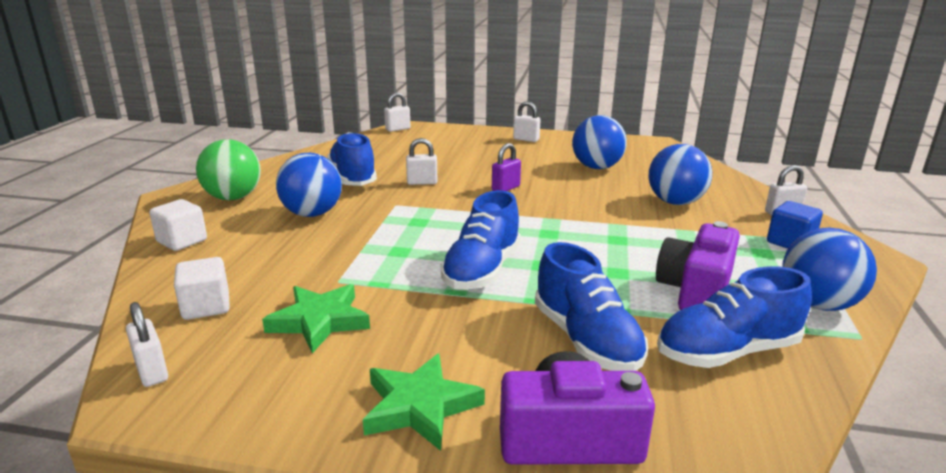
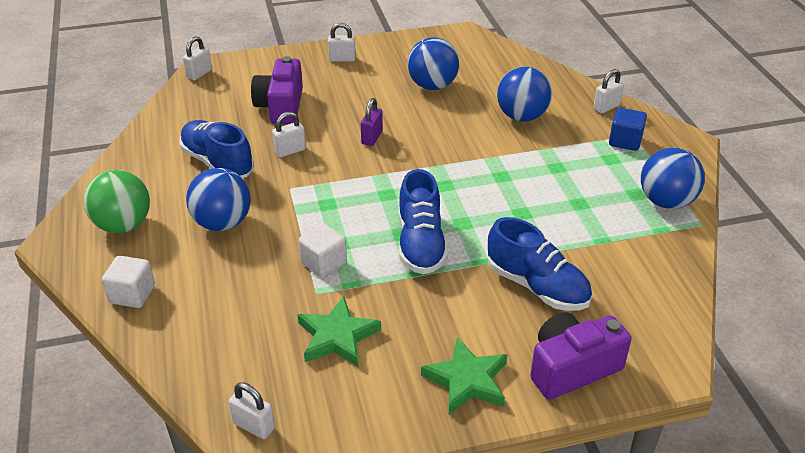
camera: 25 degrees left, 15 degrees up
white cube [174,257,230,320] -> white cube moved to [299,223,347,278]
purple camera [656,221,740,310] -> purple camera moved to [251,56,303,124]
blue shoe [657,266,812,368] -> none

